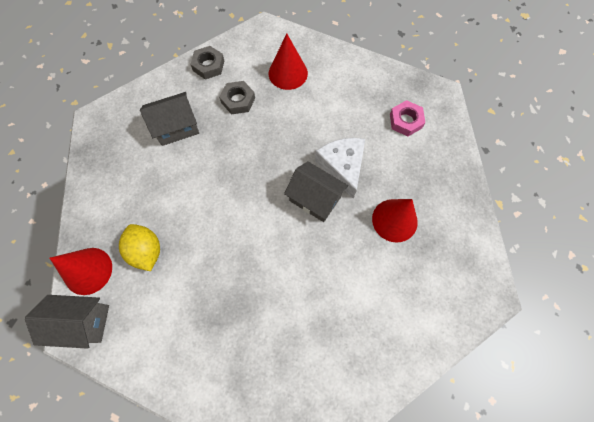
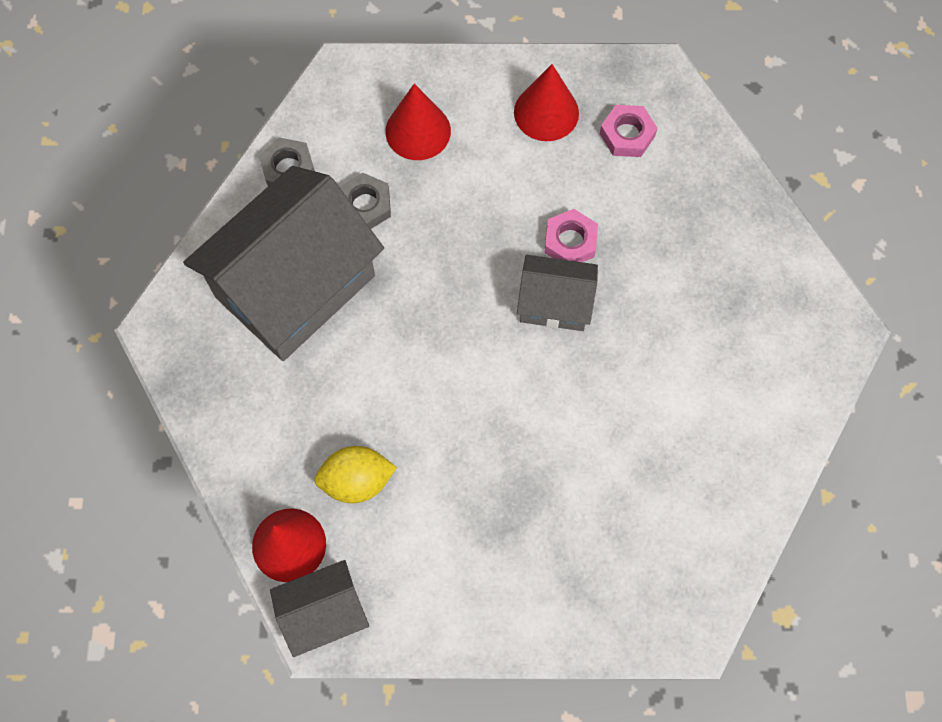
camera: 25 degrees left, 0 degrees up
yellow lemon [119,224,160,271] -> yellow lemon turned 45 degrees counterclockwise [314,446,397,503]
grey house [140,92,199,146] -> grey house [183,166,384,361], size x2.00
white cheese [315,138,365,198] -> pink nut [544,209,598,262]
red cone [372,199,418,243] -> red cone moved to [514,64,579,141]

